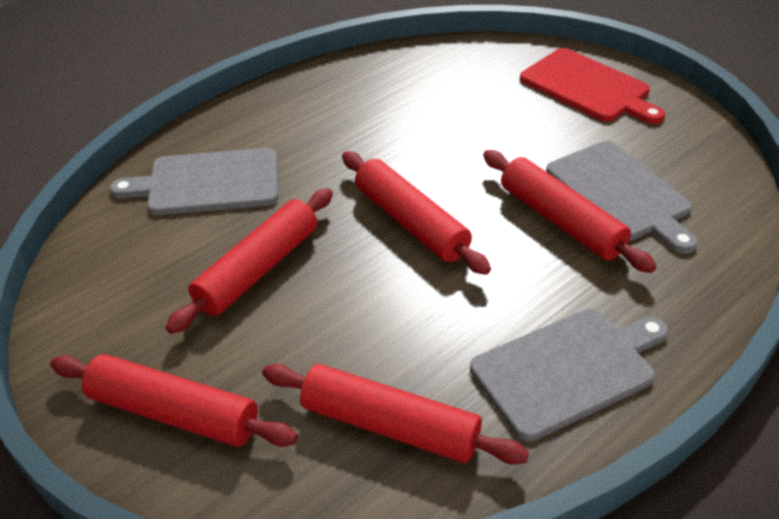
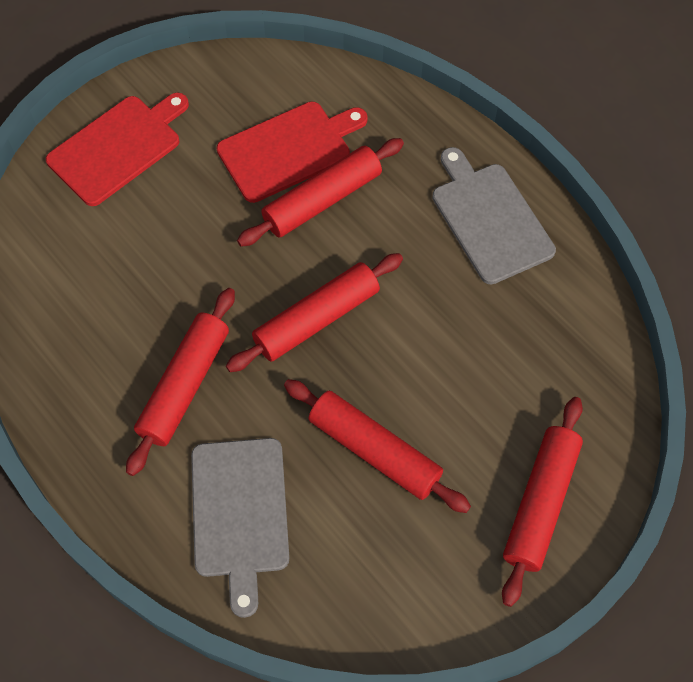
camera: 90 degrees left, 20 degrees up
red rolling pin [262,364,529,465] -> red rolling pin moved to [126,288,235,476]
grey cutting board [546,141,698,254] -> red cutting board [217,102,368,203]

